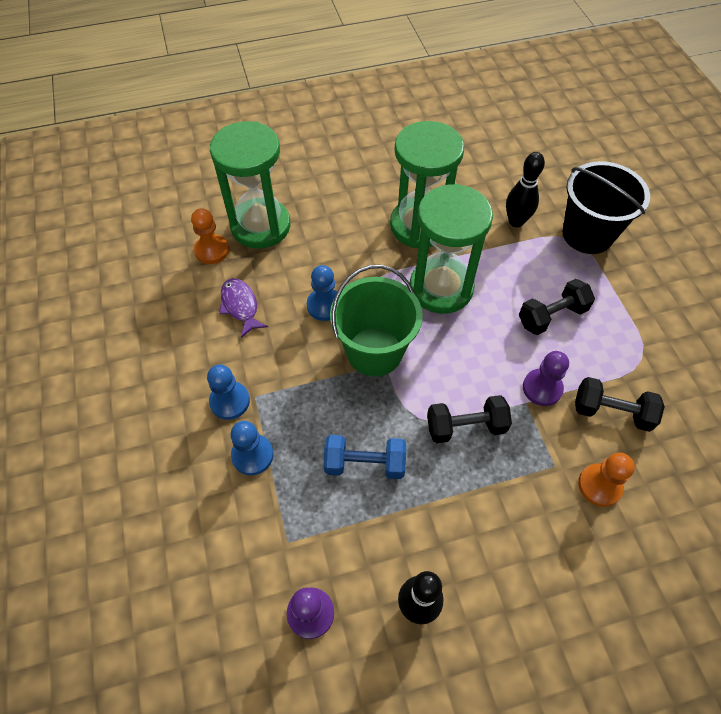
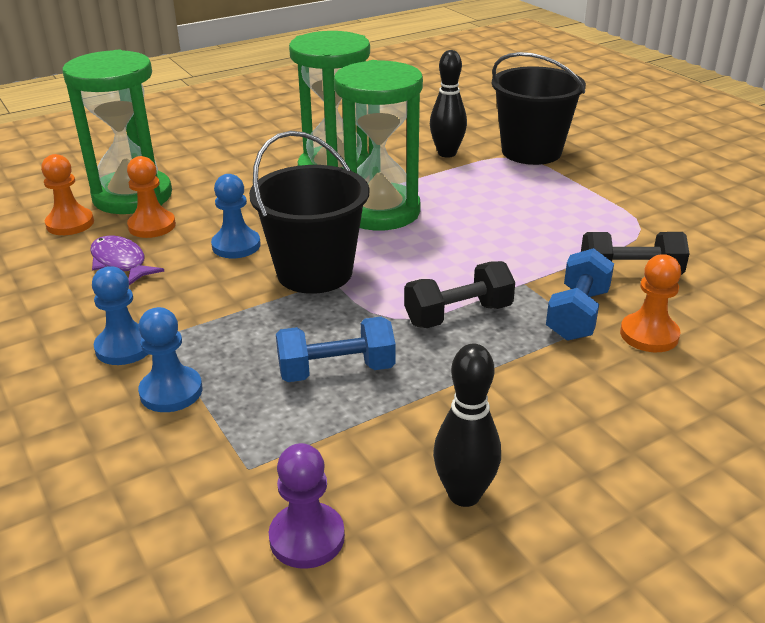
camera: 15 degrees left, 25 degrees down
green bucket [330,265,423,377] -> black bucket [249,131,369,294]
black dumbbell [519,279,595,335] -> none
purple pawn [523,351,569,406] -> none
none -> orange pawn [127,156,176,238]
none -> blue dumbbell [546,248,614,341]

